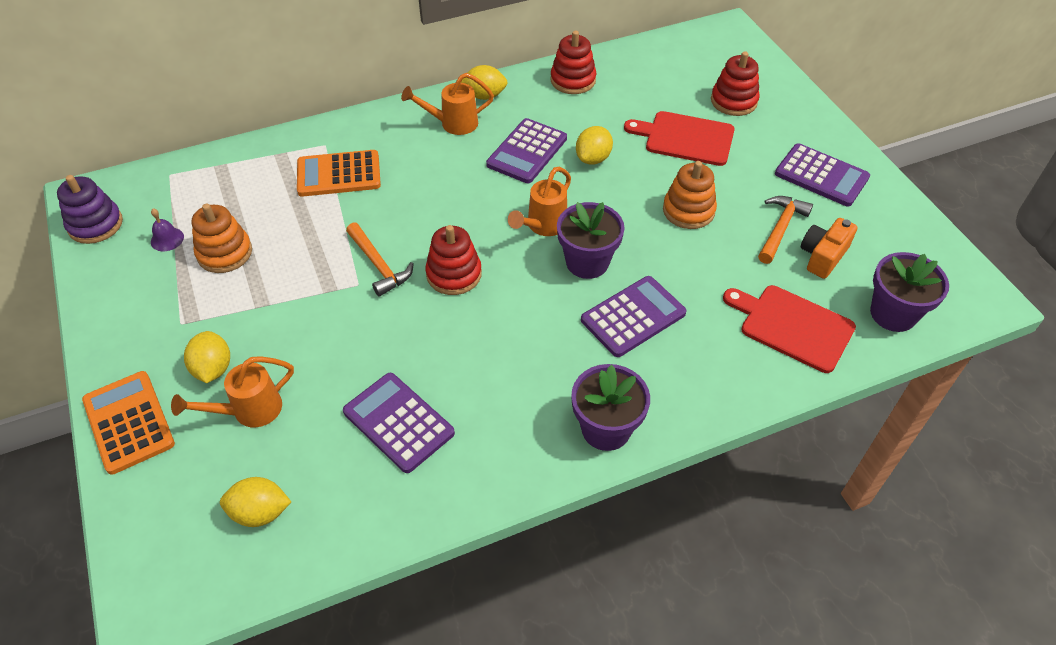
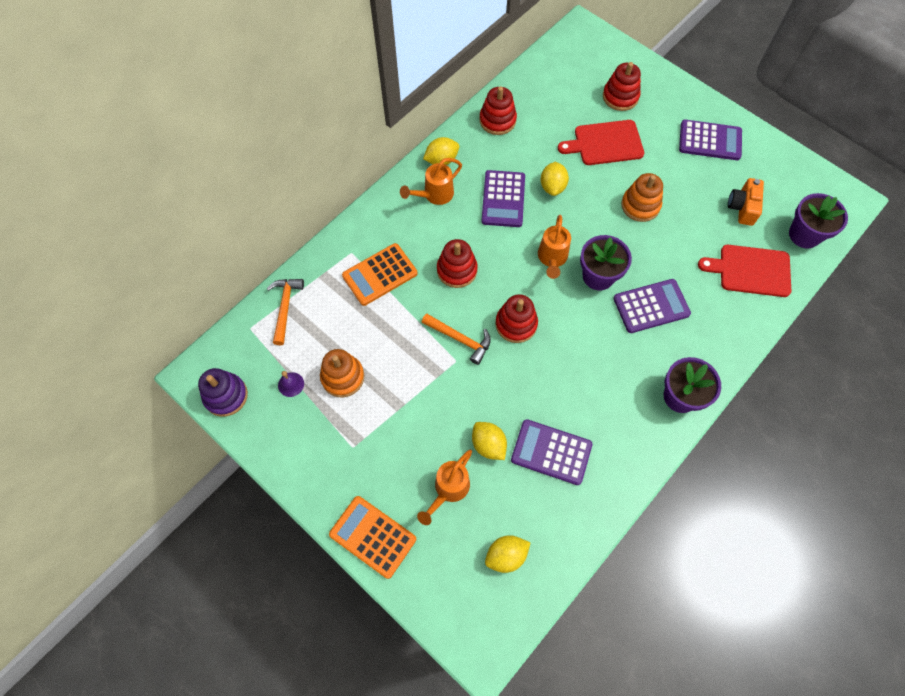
camera: 25 degrees left, 15 degrees up
yellow lemon [184,331,230,383] -> yellow lemon moved to [472,422,507,460]
purple calculator [581,276,687,357] -> purple calculator turned 45 degrees clockwise [614,279,691,333]
orange hammer [758,196,813,264] -> orange hammer moved to [267,279,304,345]
none -> red stacking toy [437,239,478,288]

